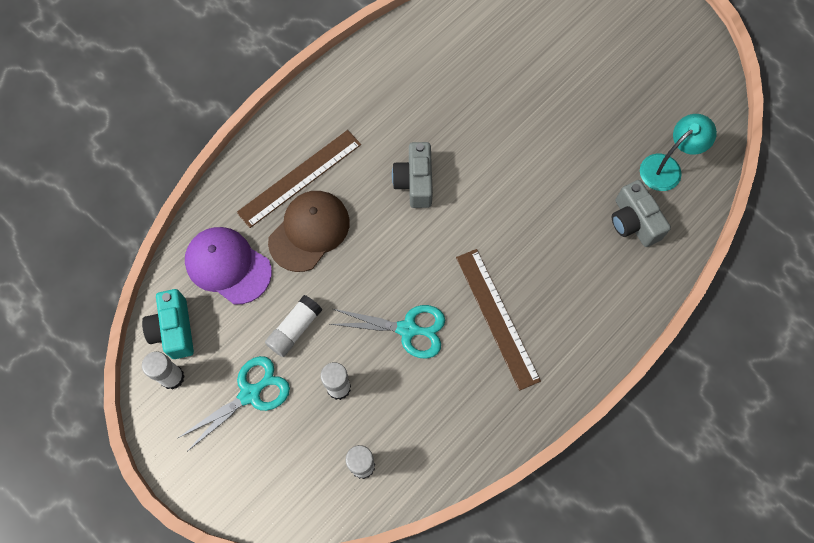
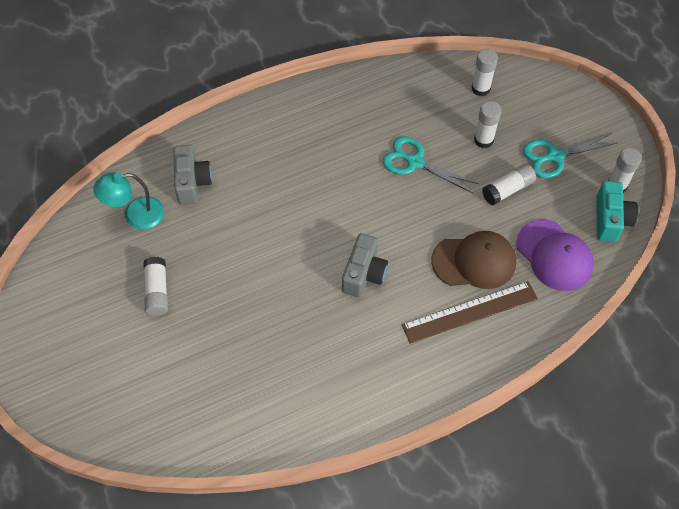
camera: 160 degrees left, 10 degrees down
brown cap [268,191,350,272] -> brown cap turned 150 degrees counterclockwise [431,231,516,289]
brown ruler [456,249,541,391] -> none
none -> white glue stick [143,257,168,316]

